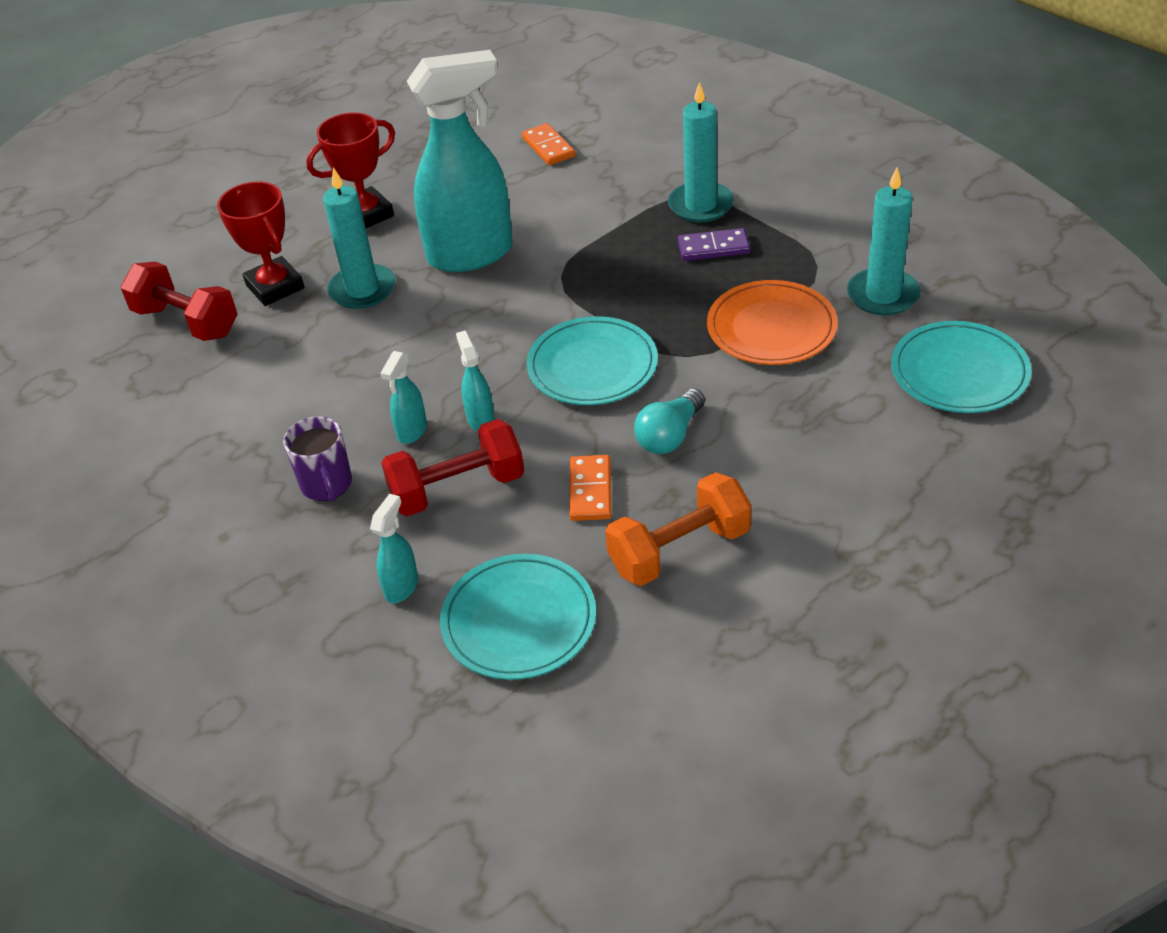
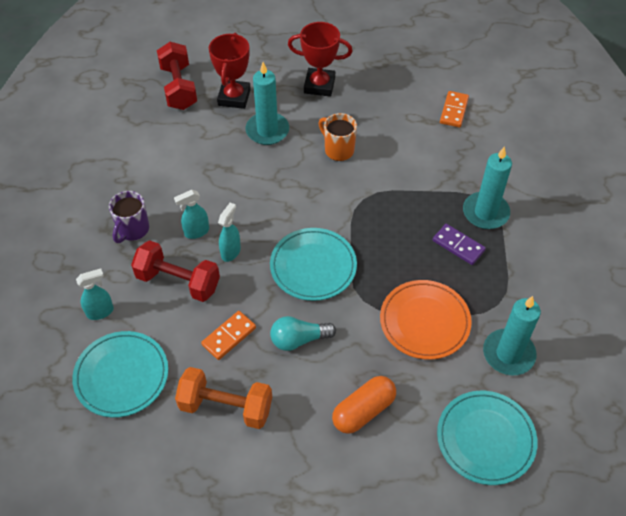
camera: 40 degrees right, 10 degrees up
turquoise spray bottle [407,50,513,272] -> orange mug [318,113,357,161]
none -> orange capsule [332,376,396,434]

